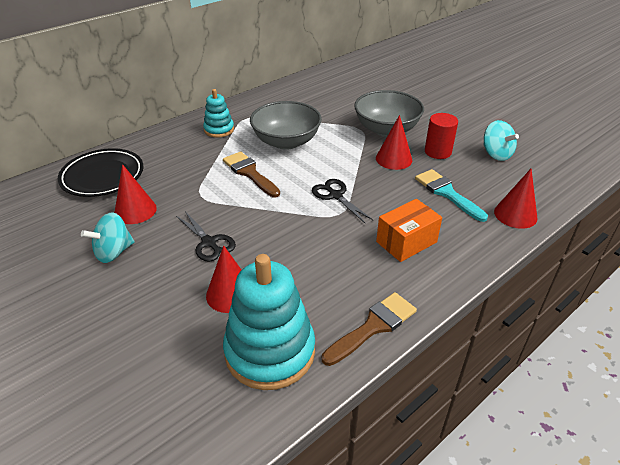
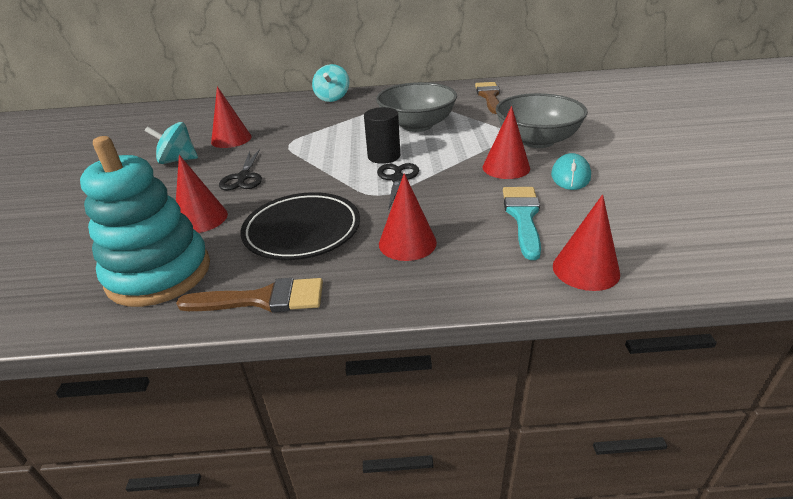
camera: 40 degrees right, 5 degrees down
black plate [58,148,144,197] -> black plate moved to [240,192,360,260]
turquoise stacking toy [203,89,234,138] -> none
brown brush [223,151,280,197] -> brown brush moved to [475,82,500,114]
orange box [376,199,442,262] -> red cone [379,173,437,261]
red cylinder [425,113,458,159] -> turquoise mouse [551,153,591,190]
turquoise spinning top [483,120,519,161] -> turquoise spinning top moved to [312,64,350,102]
none -> black cylinder [364,107,400,164]

